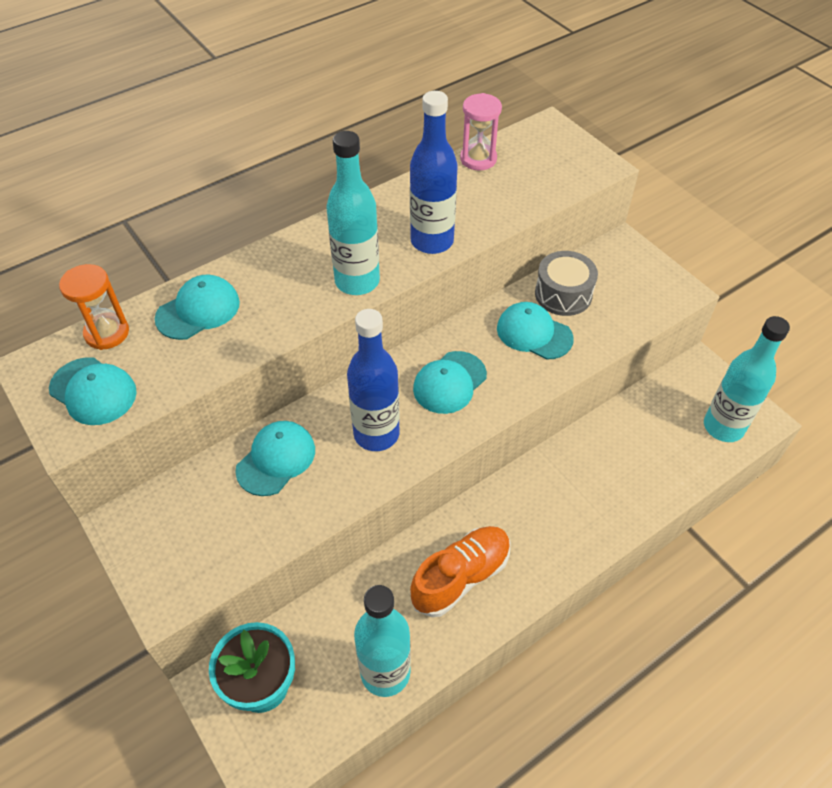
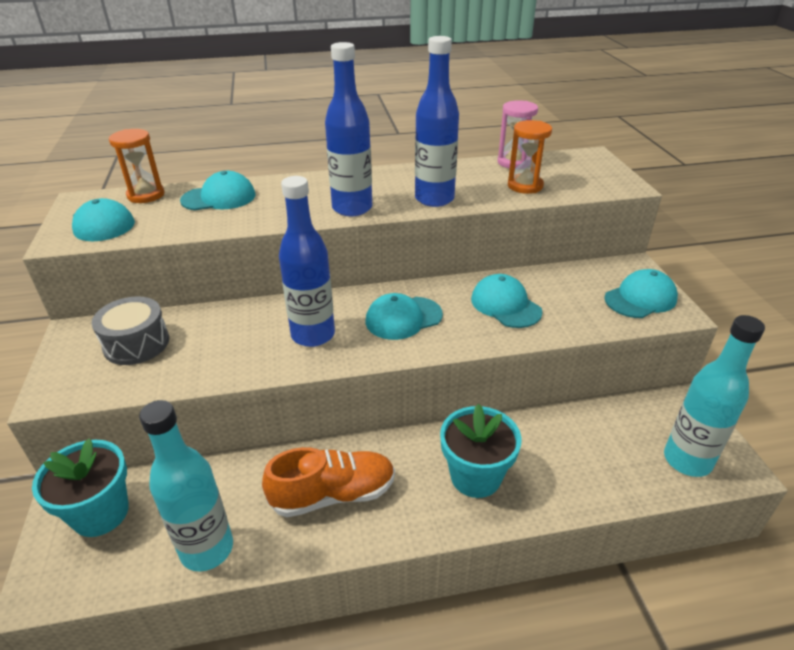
camera: 25 degrees right, 15 degrees down
turquoise cap [235,421,315,496] -> turquoise cap moved to [604,269,678,318]
turquoise bottle [326,131,380,295] -> blue bottle [325,42,372,216]
grey drum [535,251,598,316] -> grey drum moved to [91,296,169,365]
none -> turquoise flower pot [440,404,522,498]
none -> orange hourglass [508,120,552,194]

